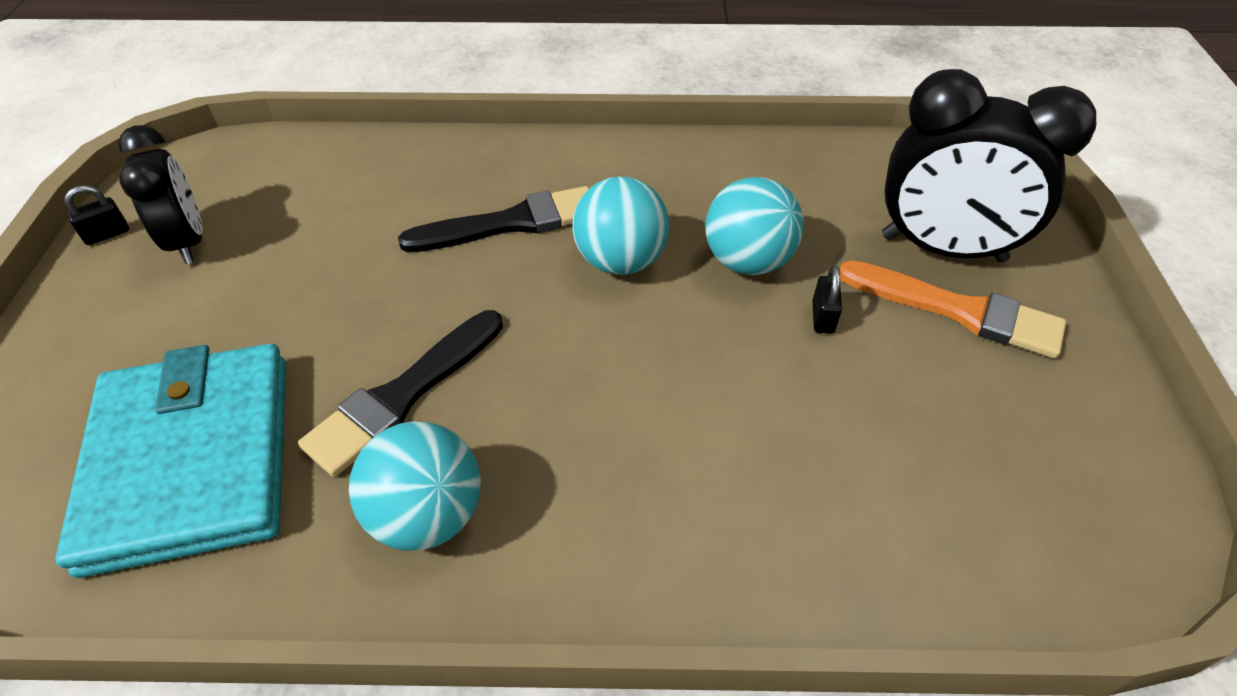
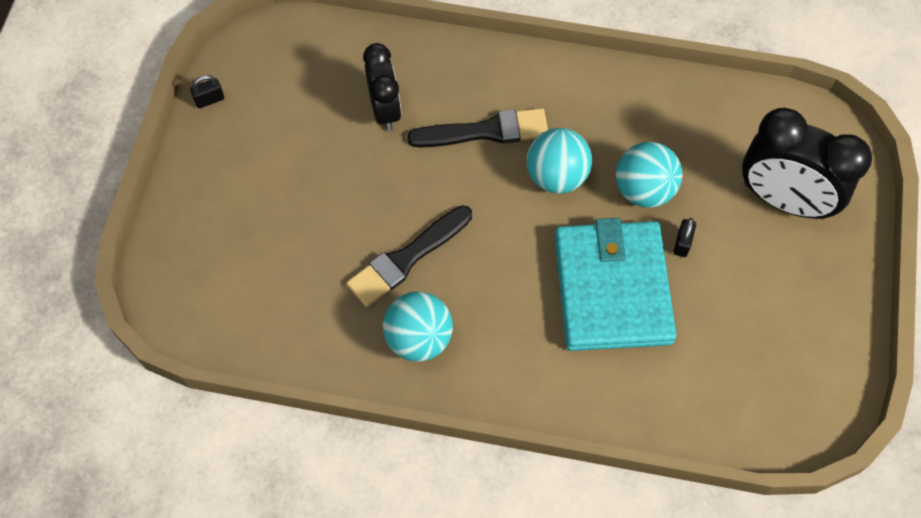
camera: 10 degrees right, 15 degrees up
turquoise wallet [55,344,286,578] -> turquoise wallet moved to [555,218,677,351]
black clock [118,125,203,264] -> black clock moved to [363,43,401,131]
orange brush [839,260,1066,358] -> none

